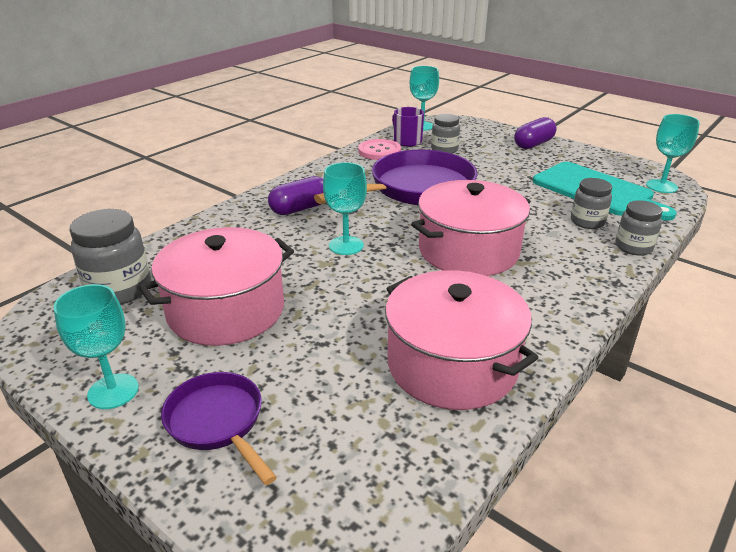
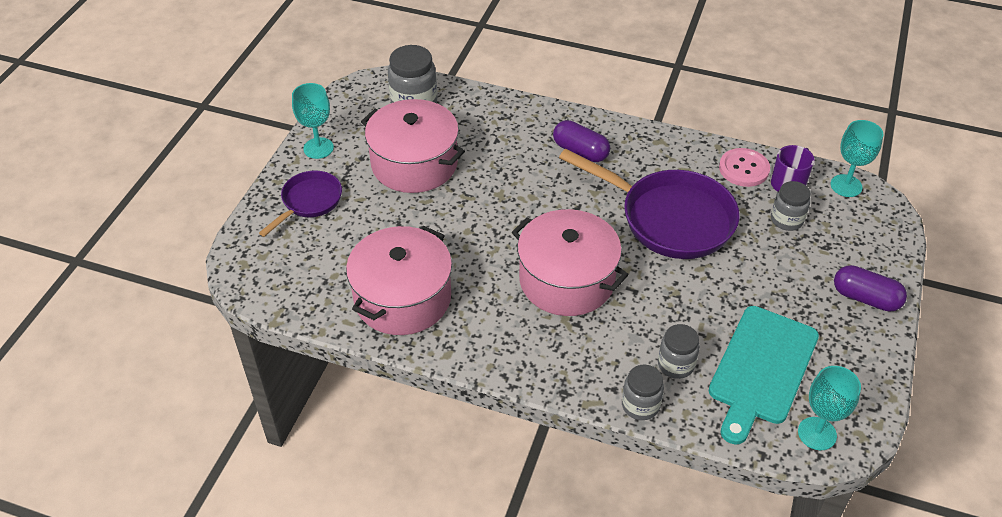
camera: 70 degrees right, 15 degrees up
turquoise goblet [323,162,367,255] -> none

